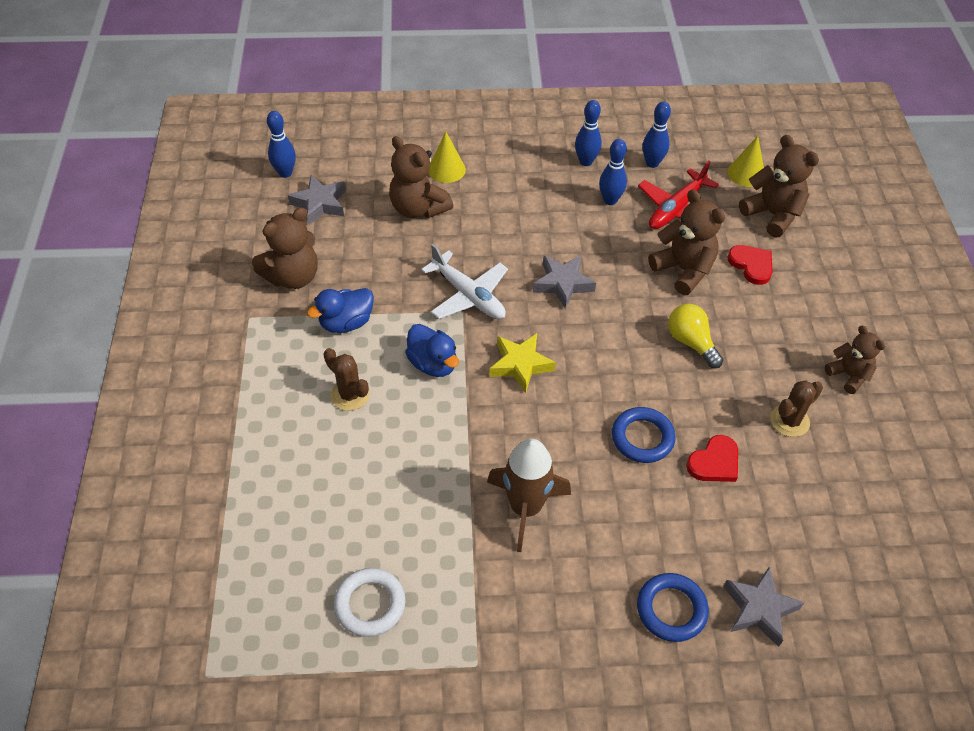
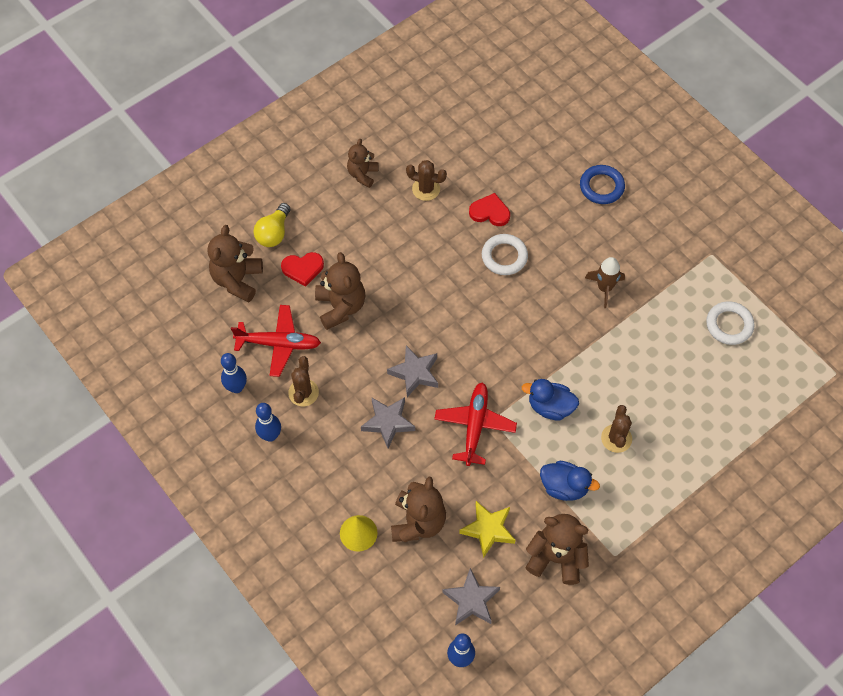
camera: 125 degrees left, 10 degrees up
blue duck [405,324,459,377] -> blue duck turned 90 degrees counterclockwise [522,379,579,420]
white plane [421,244,508,319] -> red plane [434,382,517,466]
brown rocket [487,439,571,552] -> brown rocket [585,257,625,308], size x0.66
yellow star [489,333,556,393] -> yellow star moved to [459,501,516,558]
blue bowling pin [599,139,627,205] -> brown cactus [288,356,319,406]
blue ring [612,407,676,463] -> white ring [482,234,528,275]
brown teddy bear [648,189,725,295] -> brown teddy bear turned 150 degrees clockwise [315,252,365,330]
yellow light bulb [668,304,723,369] -> yellow light bulb moved to [253,203,290,247]
grey star [723,566,804,647] -> grey star moved to [361,397,415,449]
yellow cone [727,136,764,187] -> none
red heart [727,245,773,285] -> red heart turned 120 degrees counterclockwise [281,252,324,287]

